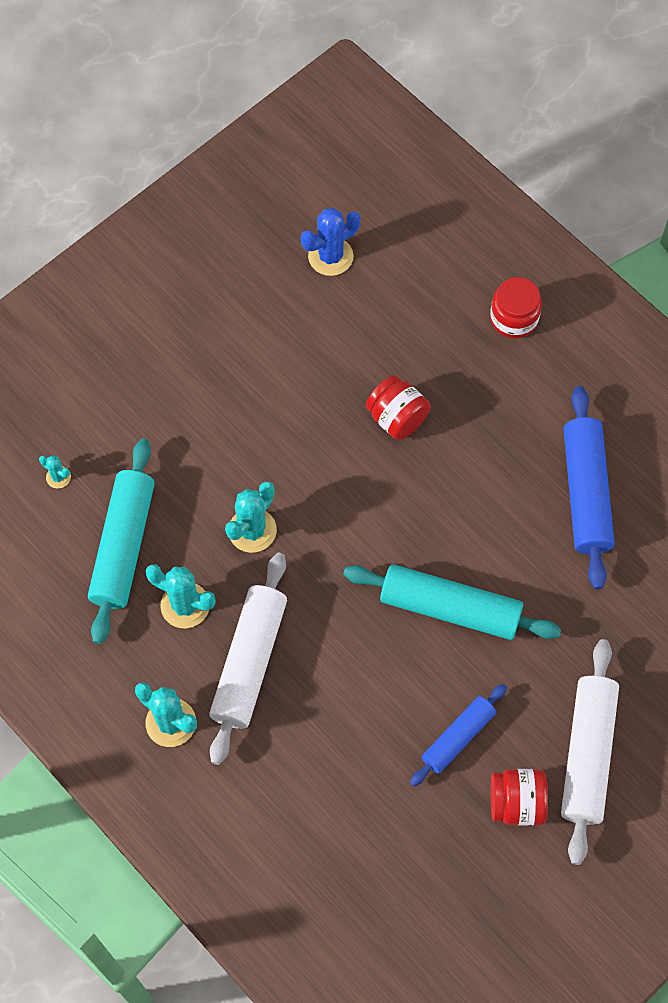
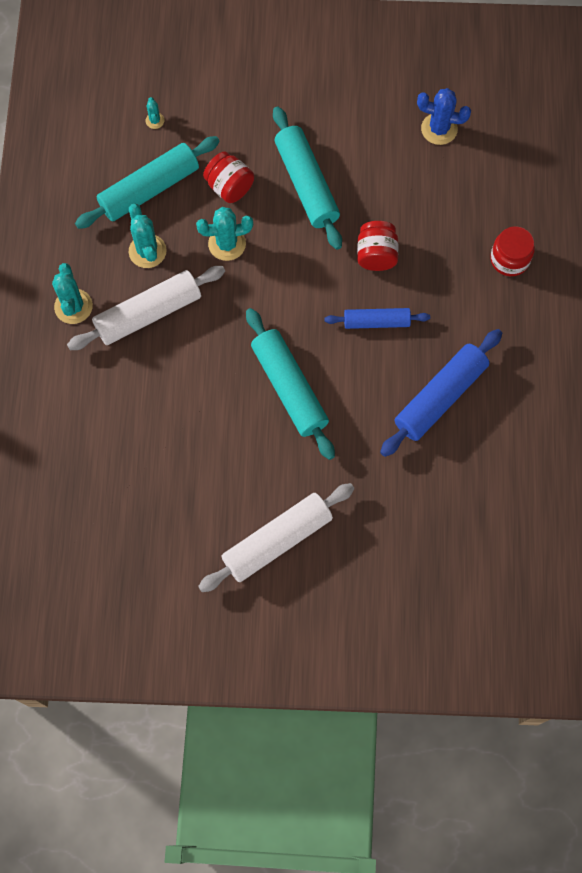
camera: 45 degrees right, 5 degrees up
blue rolling pin [410,684,507,786] -> blue rolling pin moved to [324,308,430,329]
red jar [491,769,548,826] -> red jar moved to [203,151,254,203]
none -> turquoise rolling pin [273,106,342,250]

